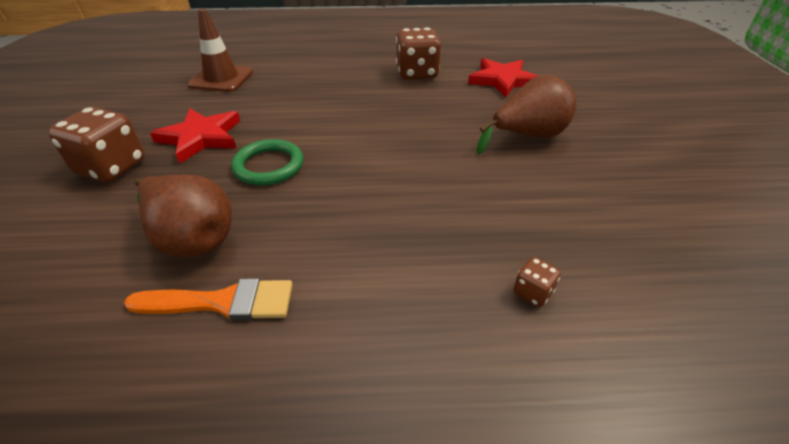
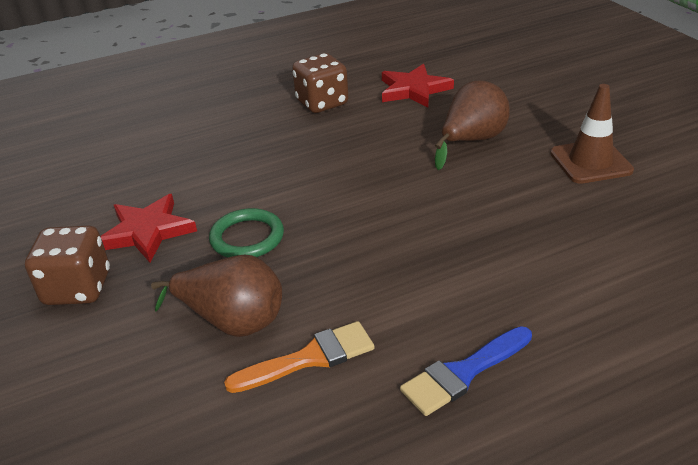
camera: 20 degrees left, 5 degrees down
brown traffic cone [188,9,253,92] -> brown traffic cone moved to [550,84,634,184]
brown dice [513,257,561,307] -> none
none -> blue brush [400,326,532,416]

